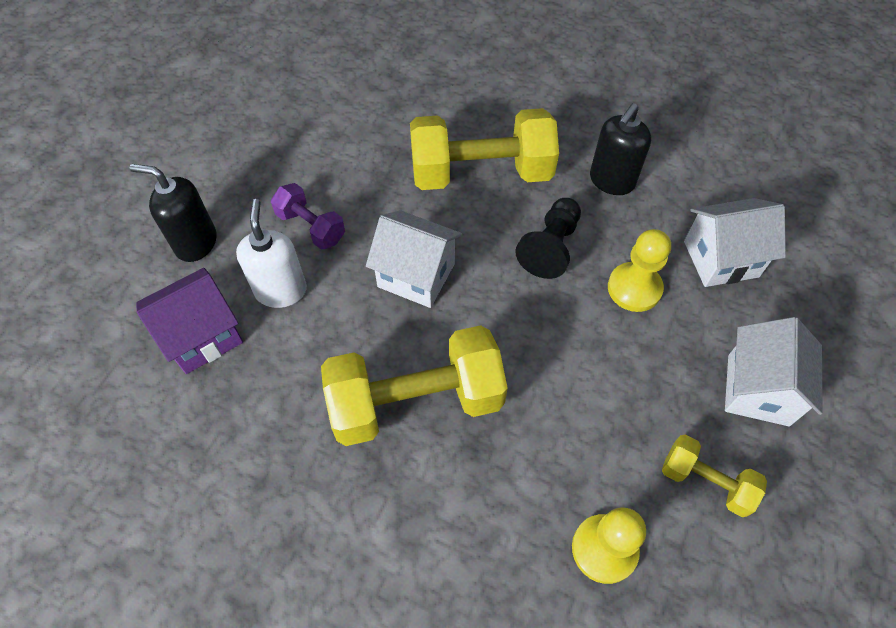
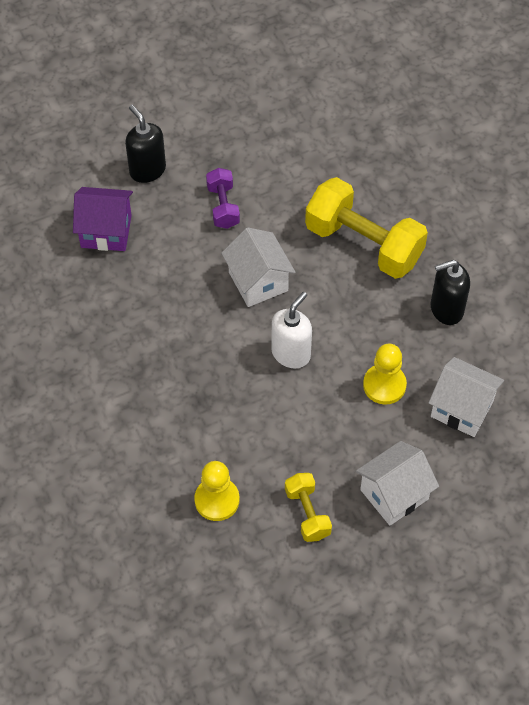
camera: 40 degrees right, 0 degrees up
white soap dispenser [236,199,307,308] -> white soap dispenser moved to [271,292,312,368]
yellow dumbbell [321,325,508,446] -> none
black pawn [515,198,581,279] -> none

